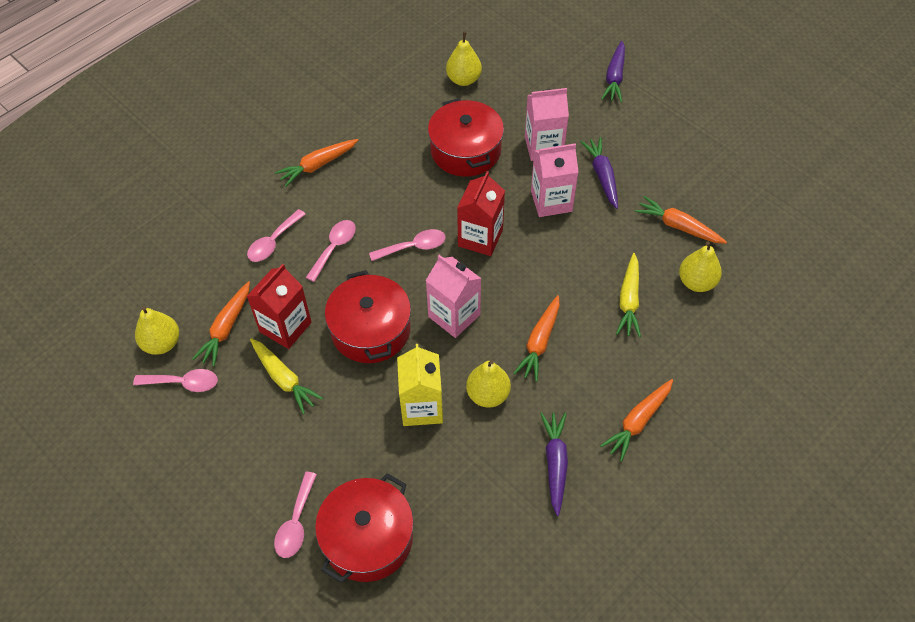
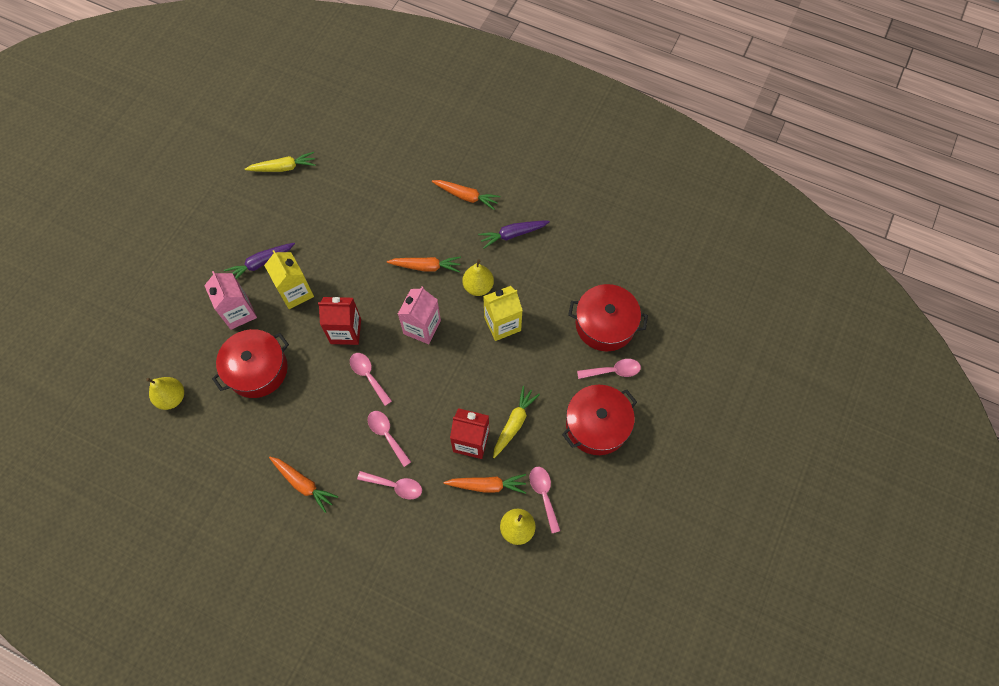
camera: 110 degrees left, 10 degrees up
pink spoon [305,220,356,282] -> pink spoon turned 45 degrees clockwise [368,411,411,467]
red pot [325,270,411,363] -> red pot moved to [562,385,637,455]
pink carton [531,143,579,217] -> yellow carton [264,250,314,309]
purple carrot [601,41,625,102] -> none
yellow carrot [616,253,641,337] -> yellow carrot moved to [245,152,316,172]
orange carrot [635,196,727,244] -> none
yellow pear [679,241,722,292] -> none

